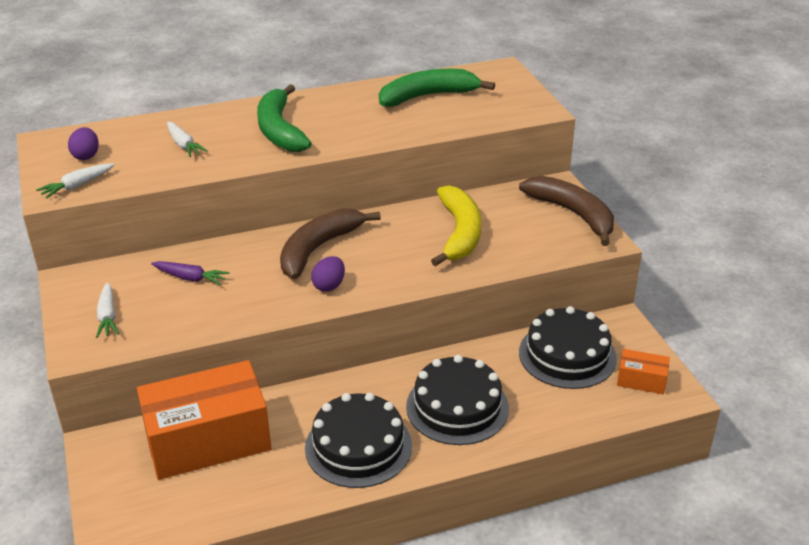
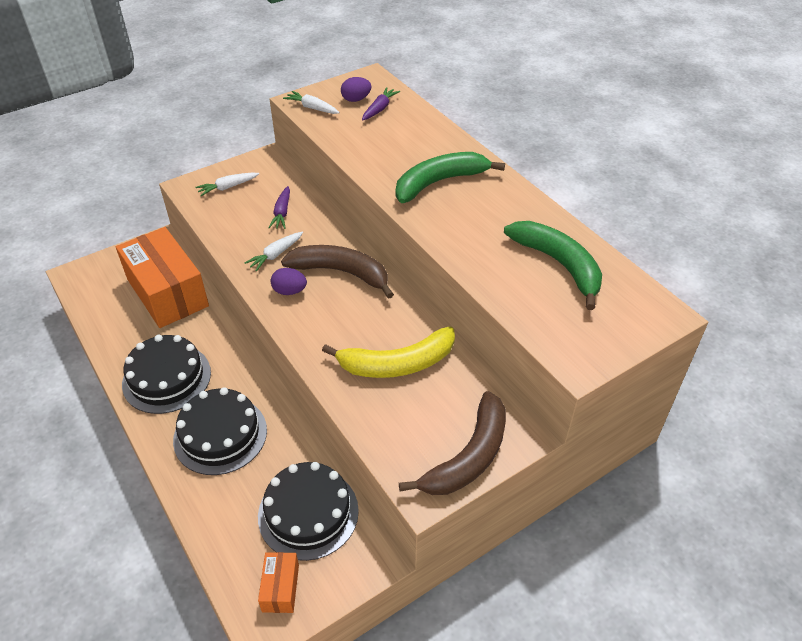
camera: 75 degrees right, 10 degrees up
white carrot [167,122,208,157] -> white carrot moved to [245,232,303,271]
none -> purple carrot [362,87,400,121]

